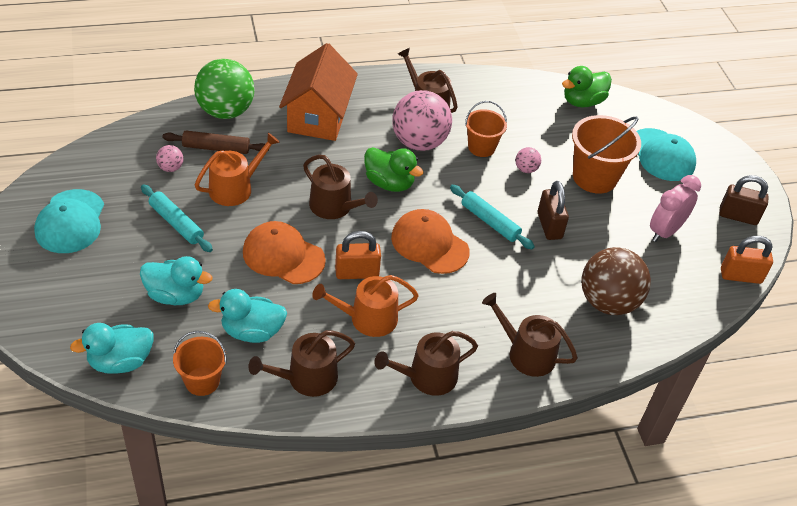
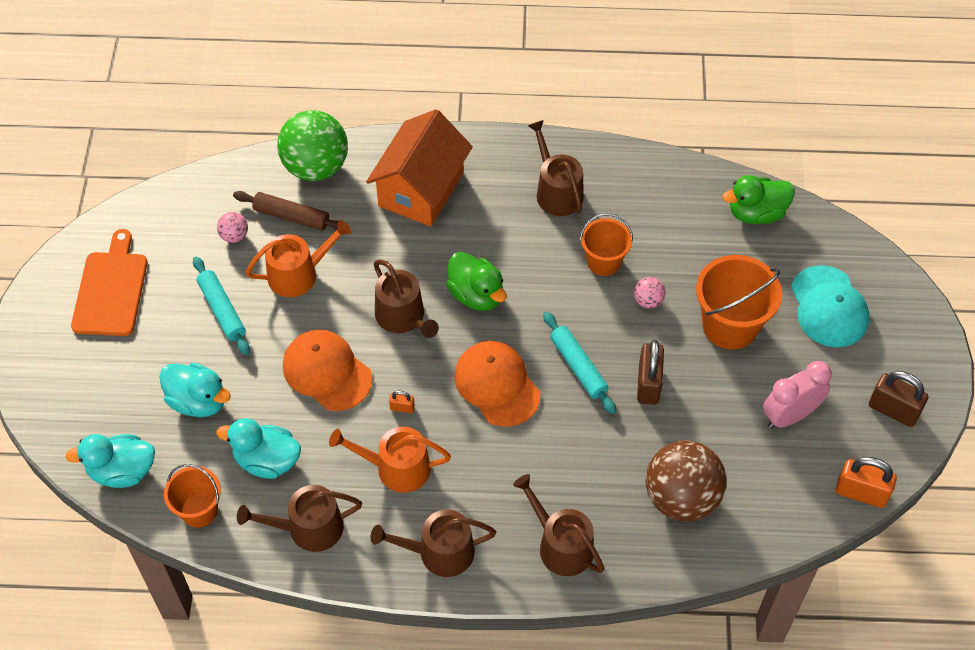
camera: 20 degrees right, 10 degrees up
turquoise cap [34,189,104,253] -> orange cutting board [71,229,148,336]
orange padlock [335,231,381,279] -> orange padlock [389,391,415,413], size x0.48
pink ball [392,90,452,151] -> none

